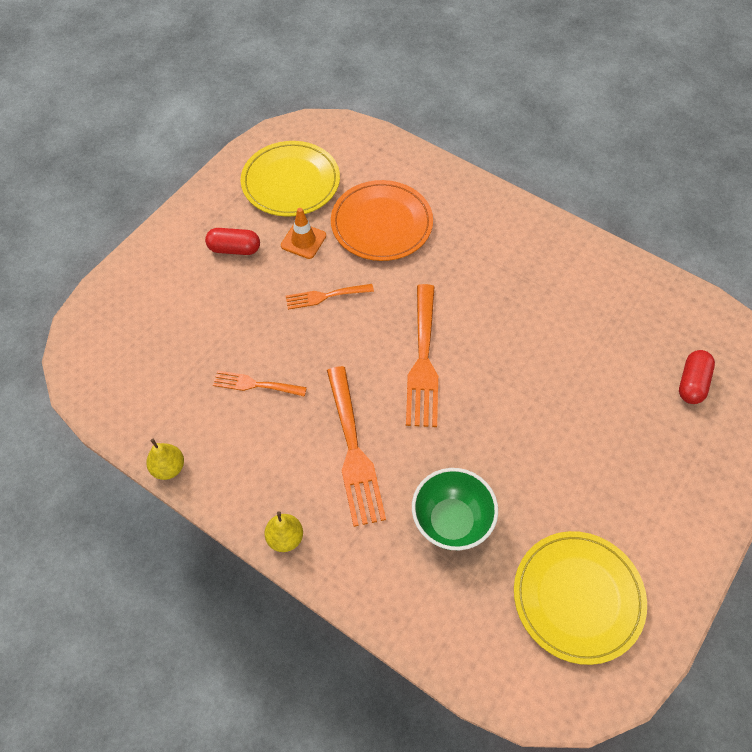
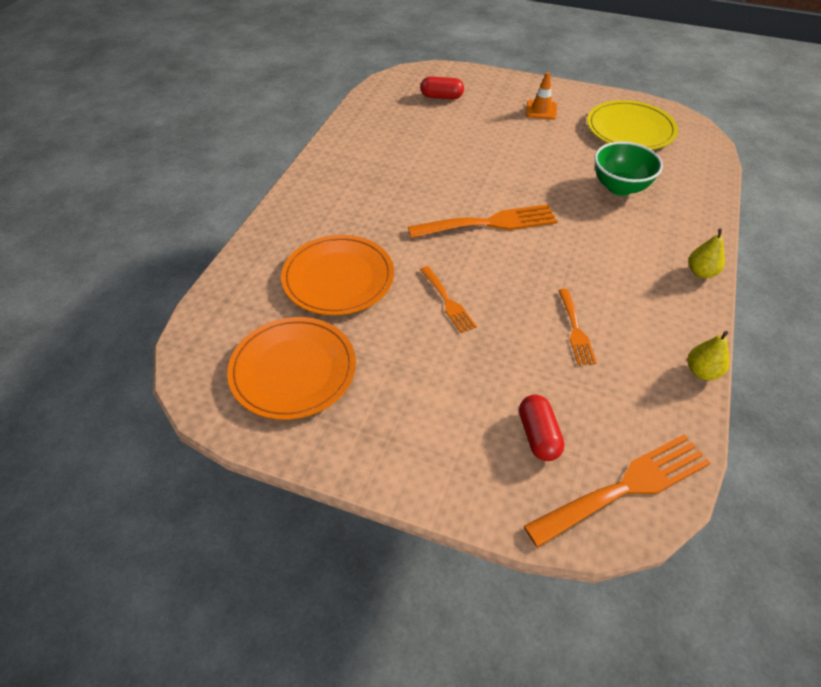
camera: 105 degrees left, 10 degrees down
red capsule [205,228,260,255] -> red capsule moved to [519,395,564,461]
yellow plate [241,141,340,217] -> orange plate [227,317,356,420]
orange traffic cone [281,208,326,259] -> orange traffic cone moved to [526,72,557,120]
orange fork [327,366,386,527] -> orange fork moved to [524,434,711,548]

